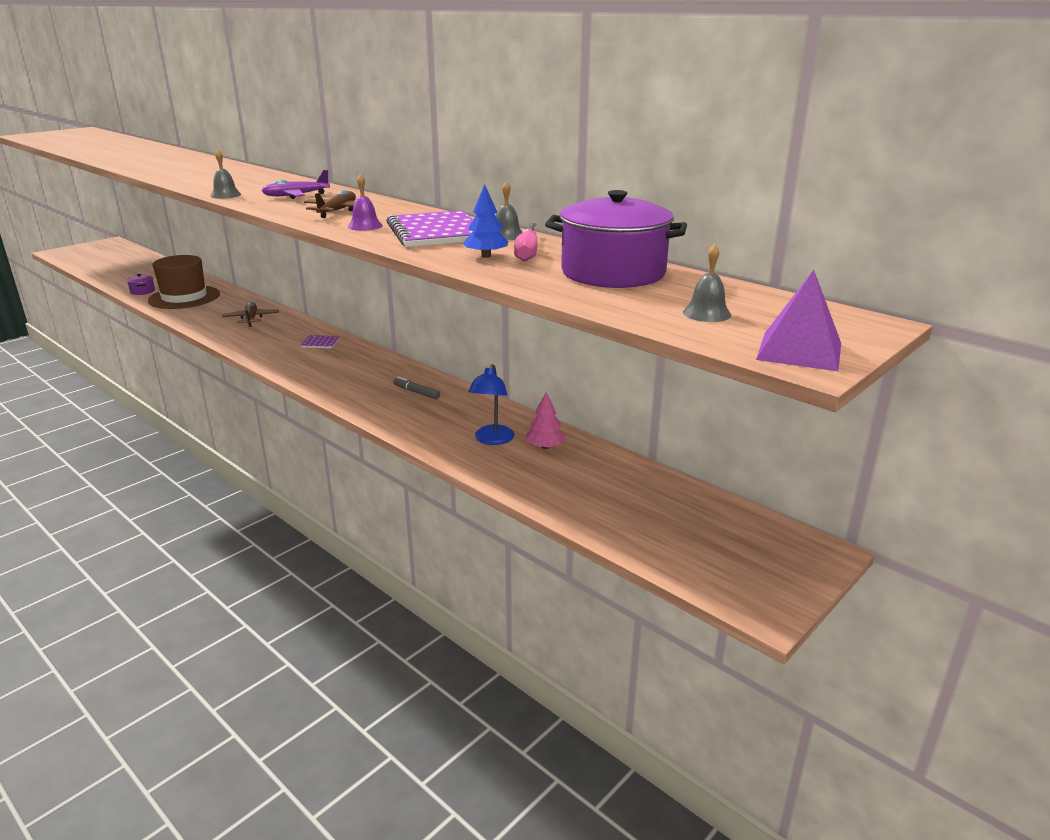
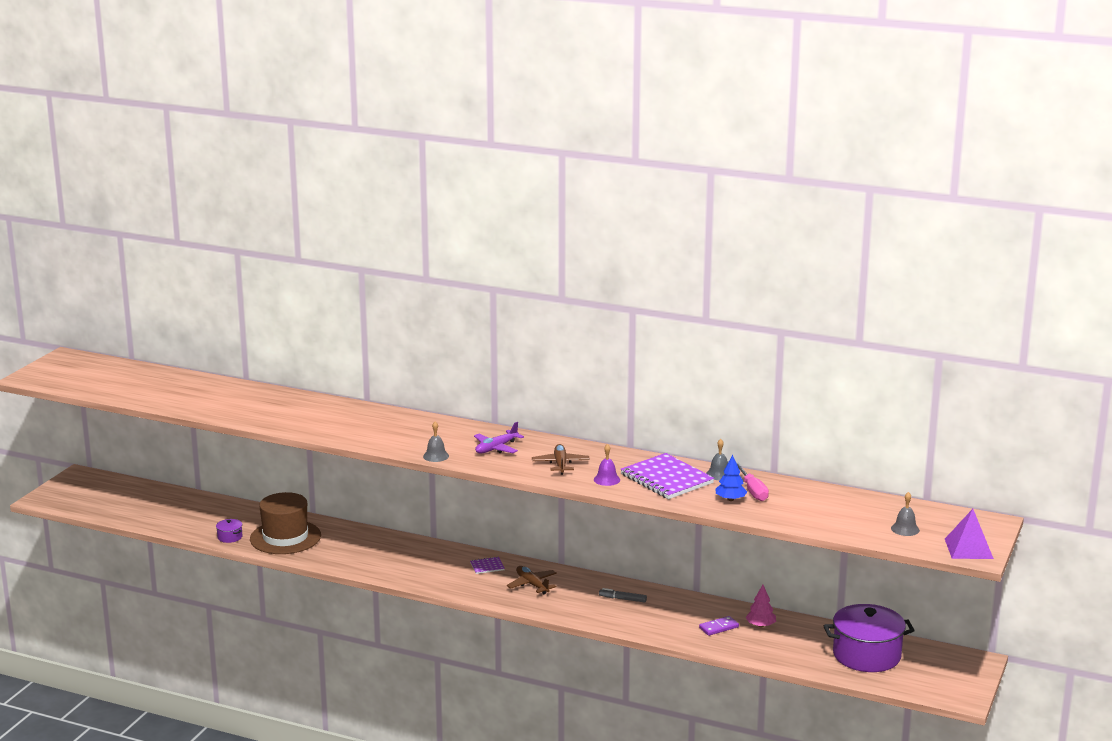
camera: 20 degrees left, 5 degrees down
brown plane [222,302,279,327] -> brown plane moved to [507,566,557,594]
blue lamp [468,364,515,445] -> purple domino [699,616,739,636]
purple pot [545,190,687,288] -> purple pot moved to [824,604,915,672]

